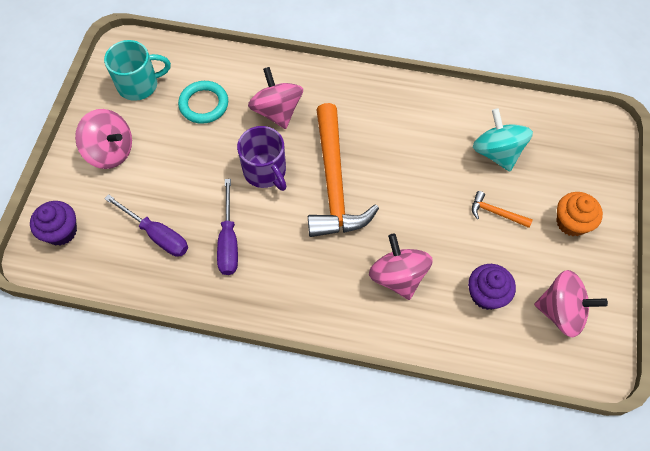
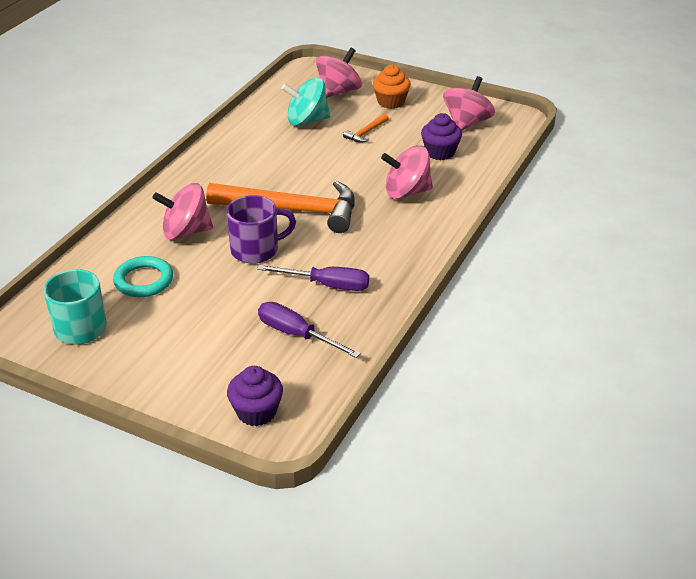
camera: 75 degrees left, 25 degrees down
pink spinning top [75,109,132,169] -> pink spinning top moved to [316,48,362,98]
purple screwdriver [104,194,188,257] -> purple screwdriver turned 105 degrees counterclockwise [258,302,361,358]

